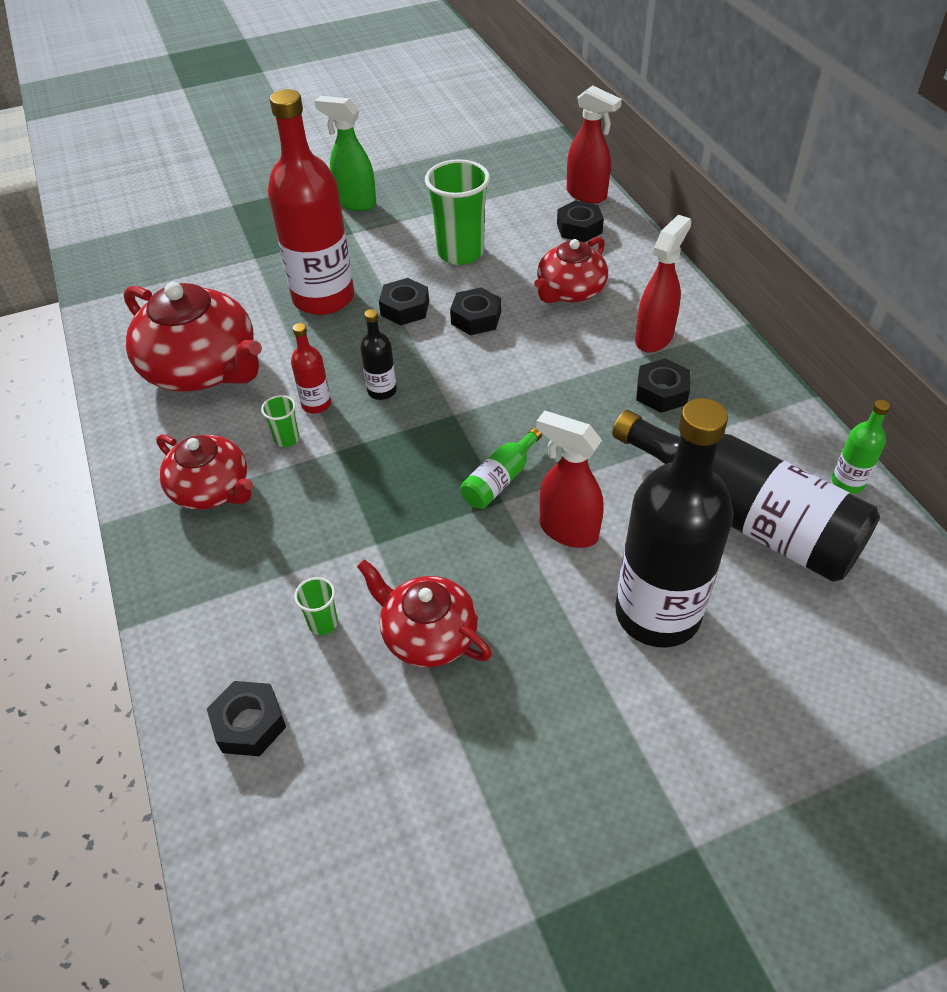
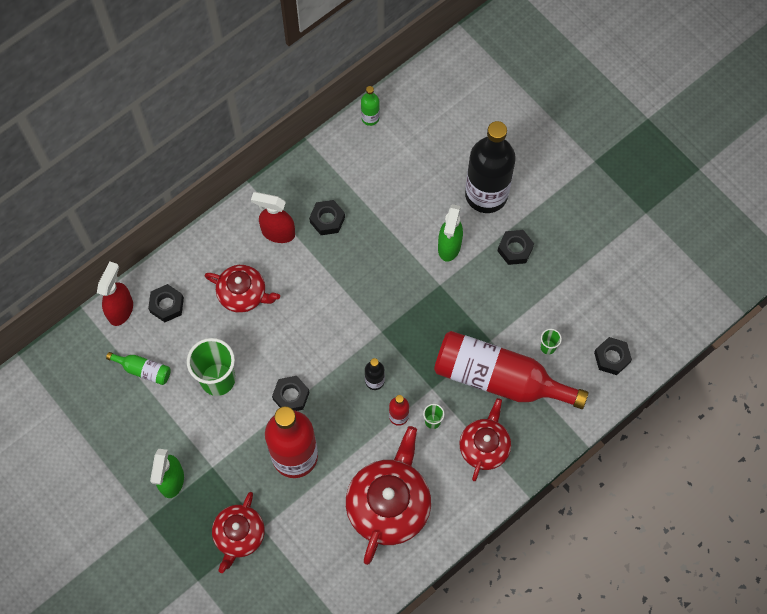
camera: 110 degrees left, 20 degrees up
red teapot [357,559,492,667] -> red teapot moved to [212,492,265,573]
black nut [450,287,501,335] -> black nut moved to [498,230,534,265]
green bottle [460,428,542,509] -> green bottle moved to [106,352,171,385]
red spray bottle [536,411,604,548] -> green spray bottle [438,204,463,261]
black bottle [612,410,880,582] -> none
none -> red bottle [434,331,588,409]

